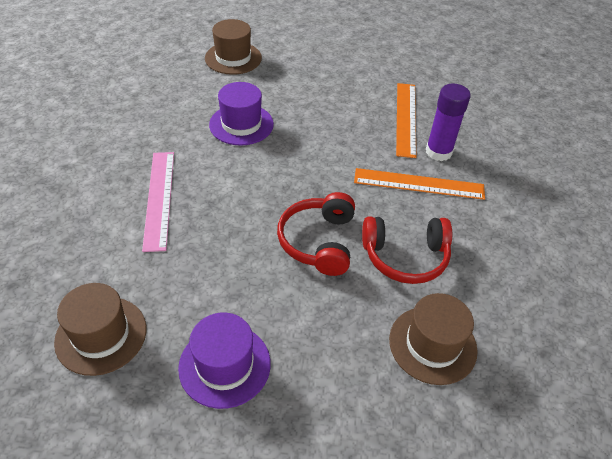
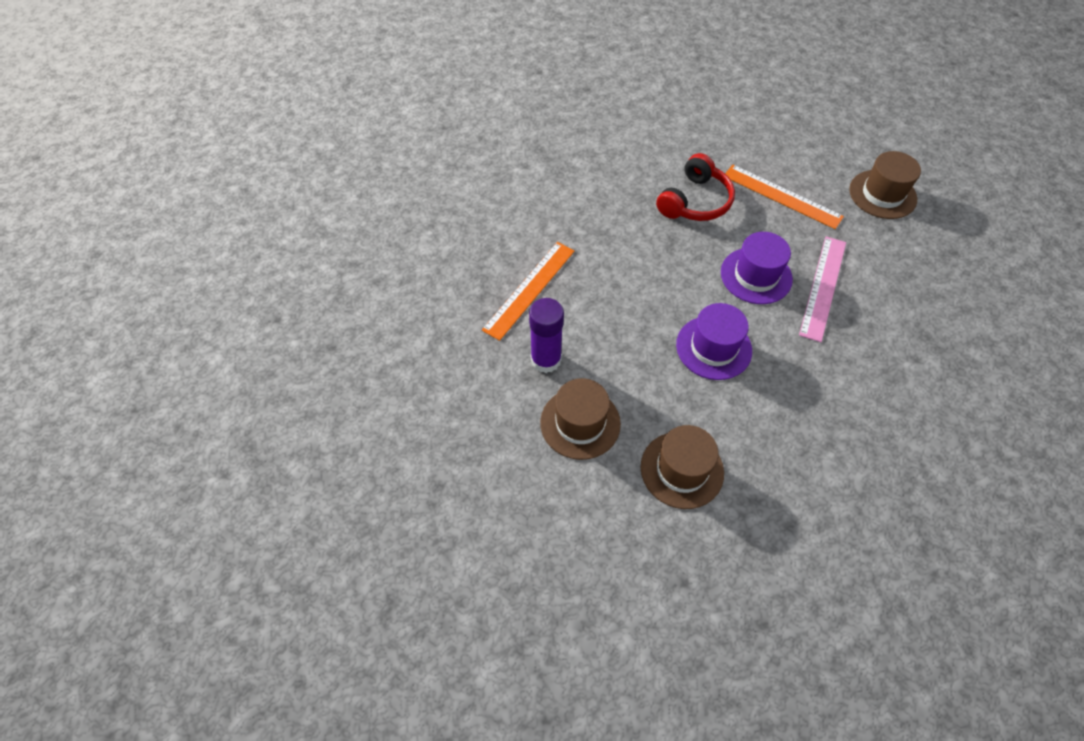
camera: 150 degrees left, 10 degrees up
purple hat [178,313,271,409] -> purple hat moved to [721,232,793,304]
orange ruler [354,168,485,200] -> orange ruler moved to [725,165,844,229]
red headphones [362,216,452,284] -> none
brown hat [389,293,478,385] -> brown hat moved to [540,378,621,460]
purple glue stick [426,84,470,161] -> purple glue stick moved to [529,298,564,373]

